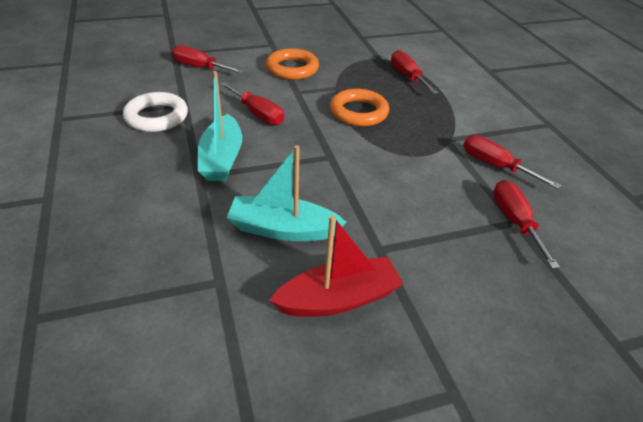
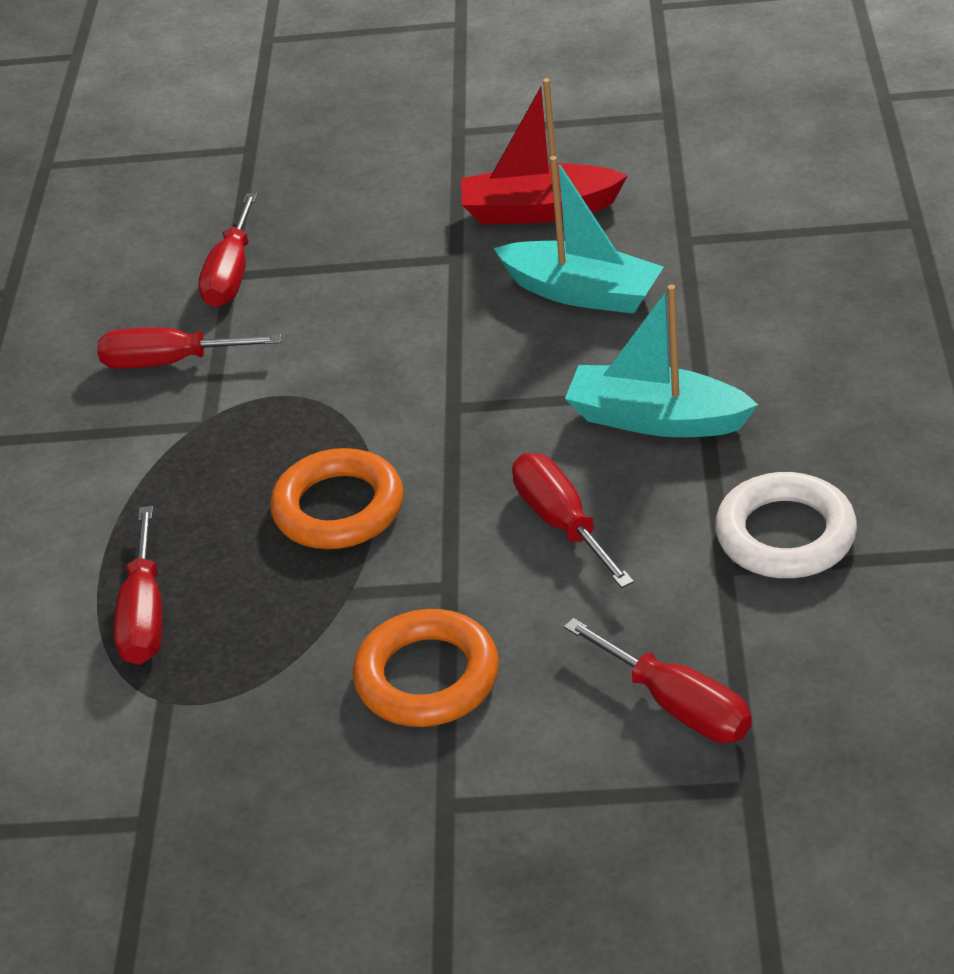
camera: 155 degrees left, 0 degrees up
turquoise boat [198,71,242,181] -> turquoise boat turned 90 degrees counterclockwise [565,284,758,437]
red screwdriver [463,135,562,189] -> red screwdriver turned 120 degrees clockwise [97,327,282,369]

